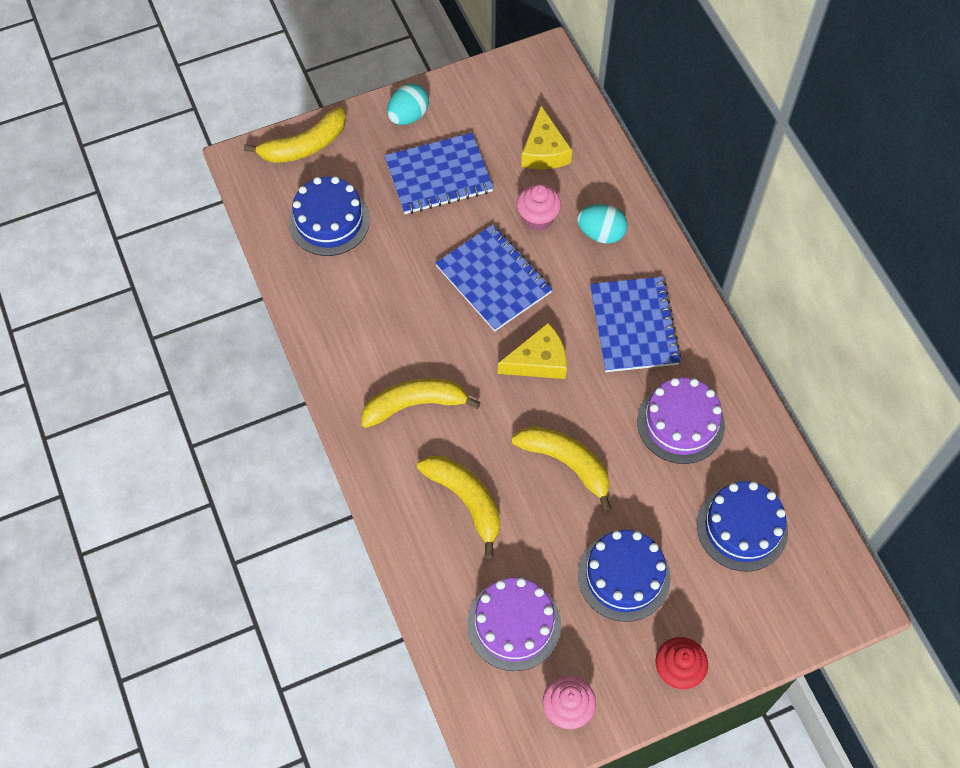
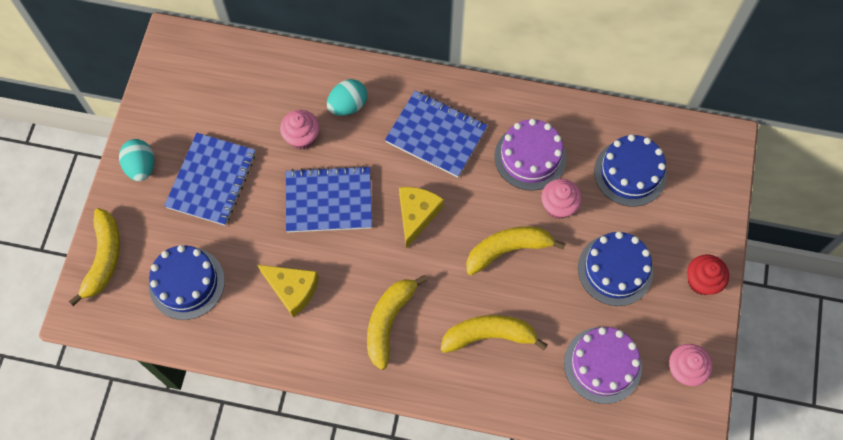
camera: 55 degrees left, 5 degrees up
yellow cheese [521,106,572,169] -> yellow cheese moved to [258,265,319,317]
none -> pink cupcake [541,179,582,219]

